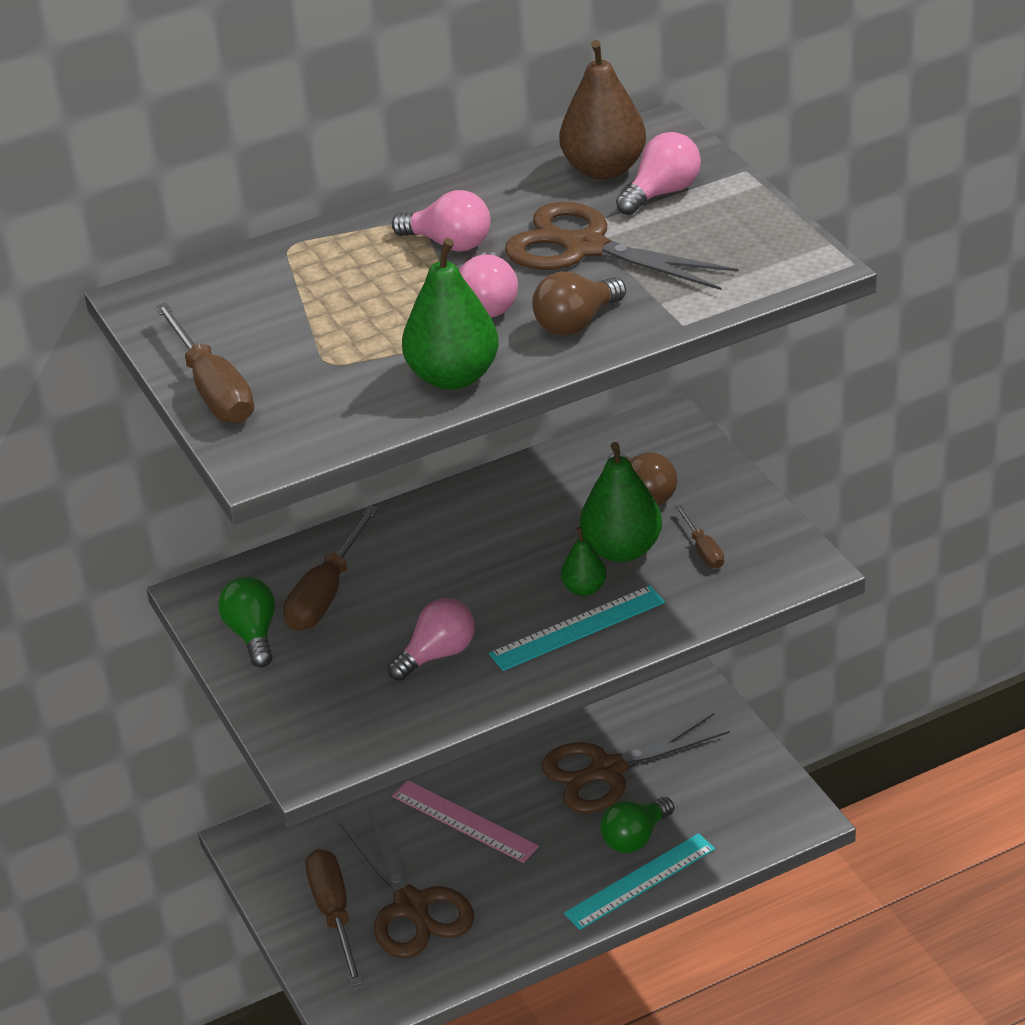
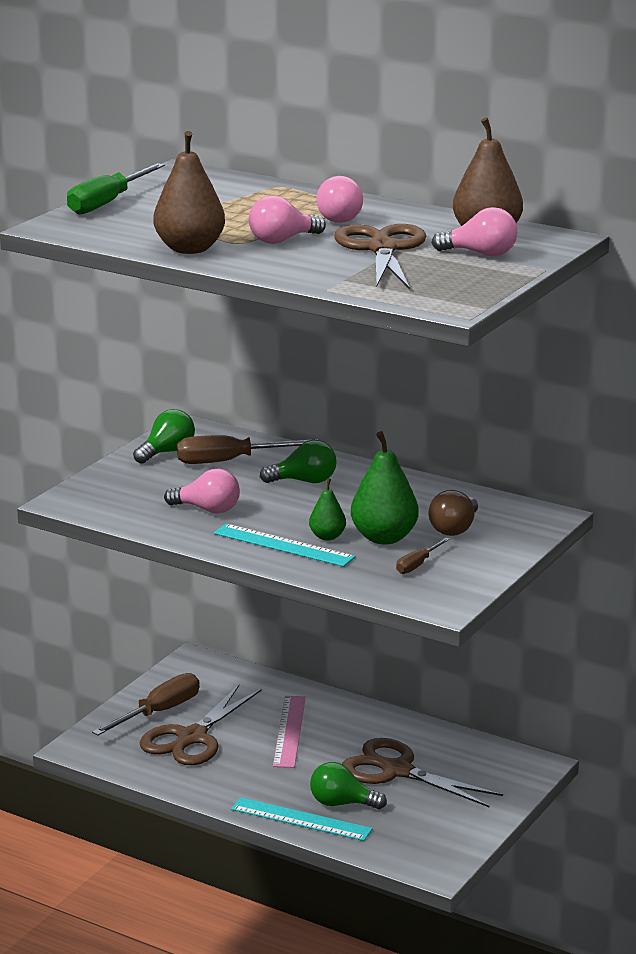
camera: 55 degrees right, 15 degrees down
brown screwdriver [154,302,254,423] -> green screwdriver [67,163,165,215]
green pear [402,238,499,390] -> brown pear [154,131,225,254]
brown light bulb [532,271,626,336] -> none
none -> green light bulb [260,440,337,483]

